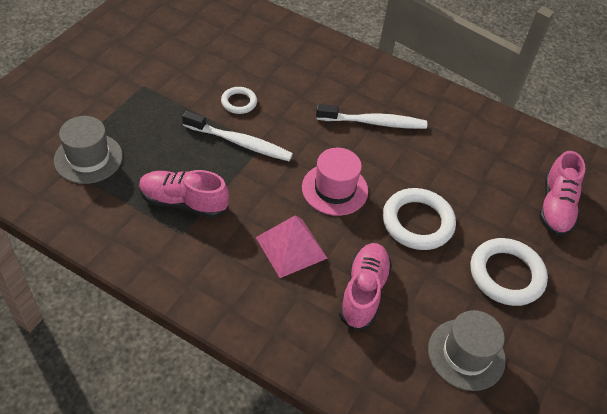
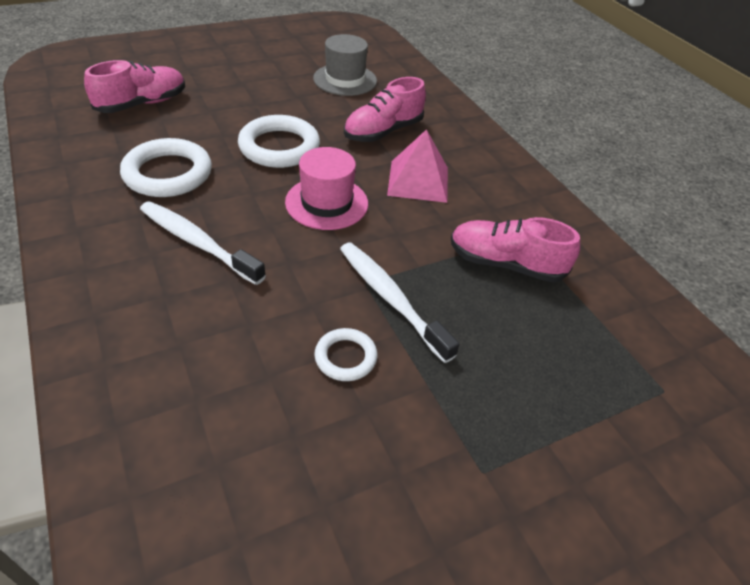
camera: 145 degrees left, 5 degrees down
grey hat [54,116,123,184] -> none
pink shoe [139,170,229,218] -> pink shoe turned 150 degrees clockwise [451,217,580,282]
white ring [471,238,548,306] -> white ring moved to [120,138,212,197]

